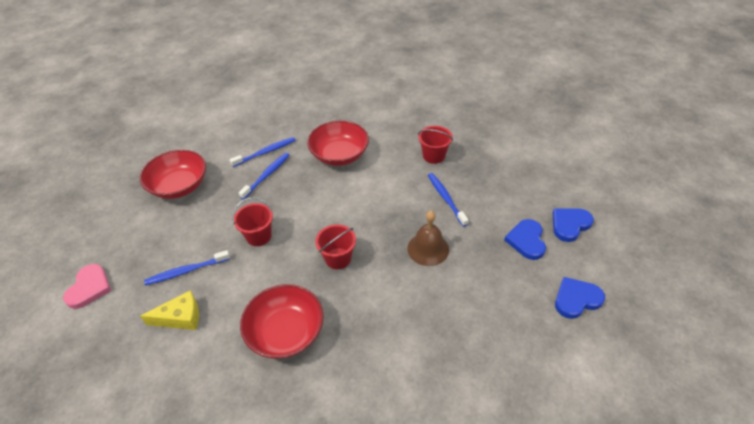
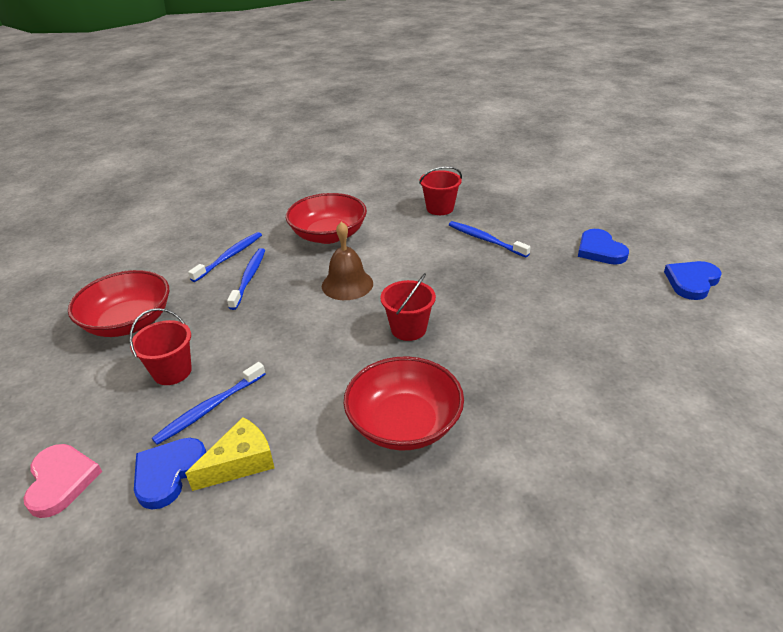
camera: 25 degrees left, 10 degrees down
red bucket [232,197,273,246] -> red bucket moved to [129,308,192,385]
brown bell [407,211,449,266] -> brown bell moved to [322,221,373,300]
blue heart [552,208,594,242] -> blue heart moved to [134,438,206,509]

